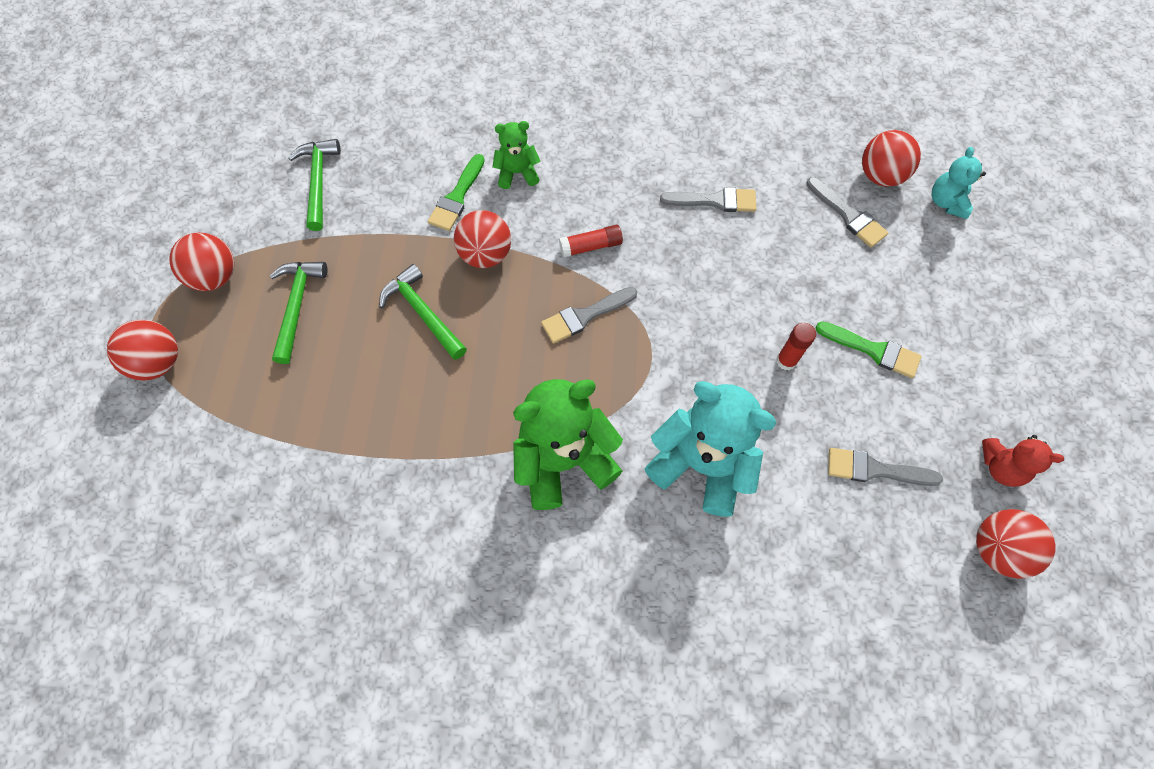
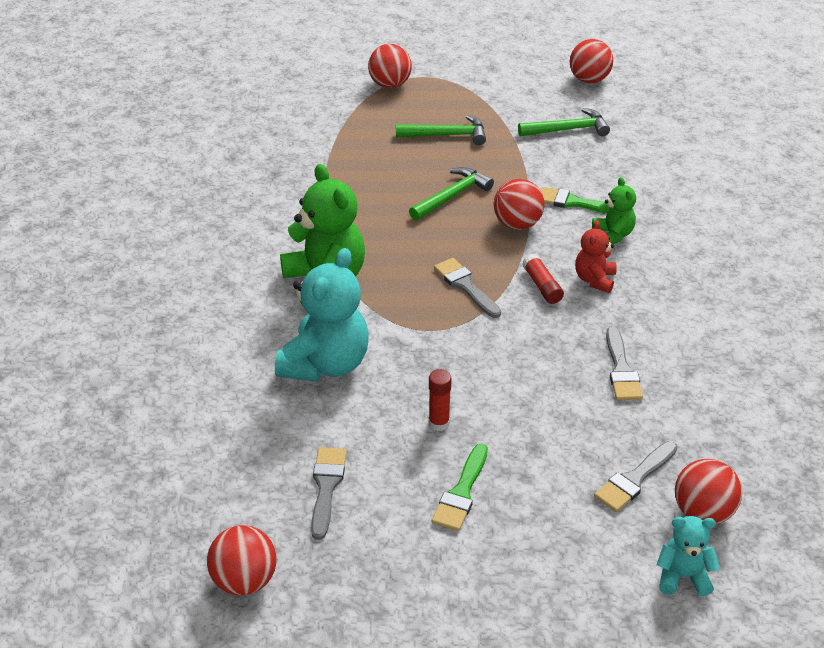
camera: 85 degrees right, 25 degrees down
red ball [169,232,234,291] -> red ball moved to [570,39,613,83]
red teddy bear [982,435,1064,487] -> red teddy bear moved to [575,220,617,293]

